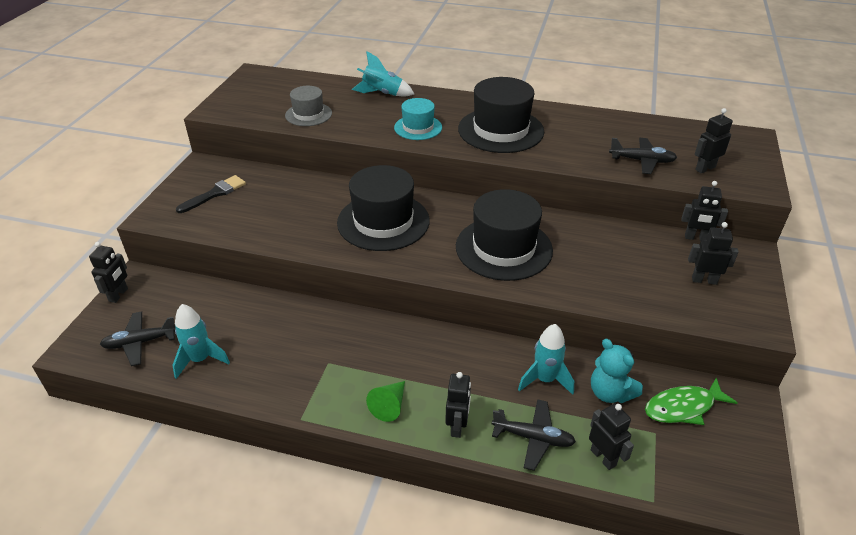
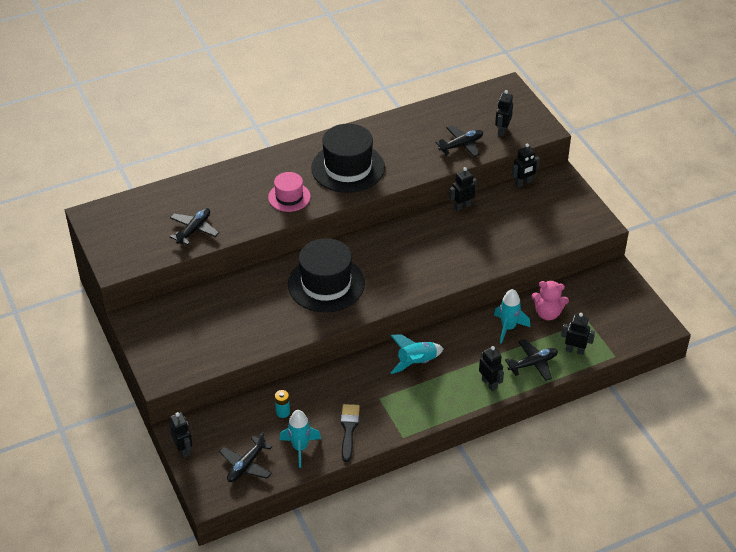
camera: 40 degrees left, 5 degrees up
black brush [176,175,246,213] -> black brush moved to [341,404,360,462]
grey hat [285,86,332,126] -> black plane [170,208,219,245]
turquoise rocket [352,51,414,96] -> turquoise rocket moved to [390,335,444,374]
green cone [366,381,405,422] -> none
turquoise hat [394,98,442,140] -> pink hat [268,172,311,212]
black hat [456,189,553,281] -> none
turquoise teddy bear [591,339,643,403] -> pink teddy bear [531,281,569,320]
green fish [645,378,738,425] -> none
black robot [688,222,739,285] -> black robot moved to [449,167,477,211]
none -> turquoise battery [275,390,290,418]

